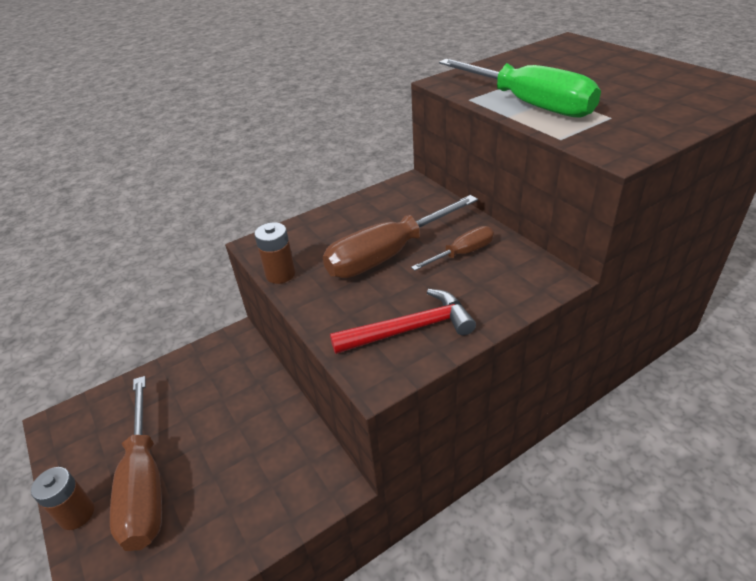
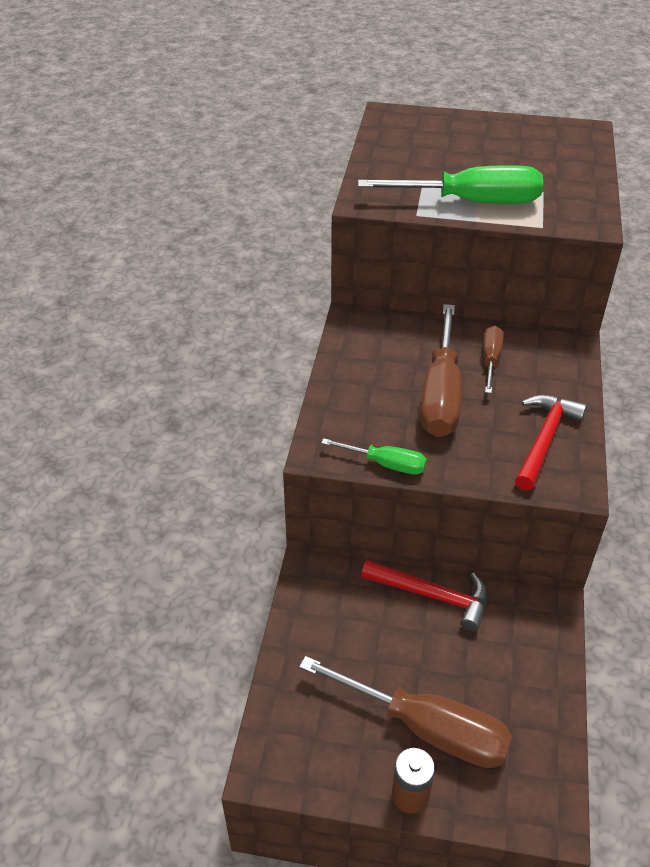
camera: 50 degrees left, 5 degrees up
brown battery [255,222,295,284] -> green screwdriver [321,438,427,475]
none -> red hammer [361,560,488,632]

